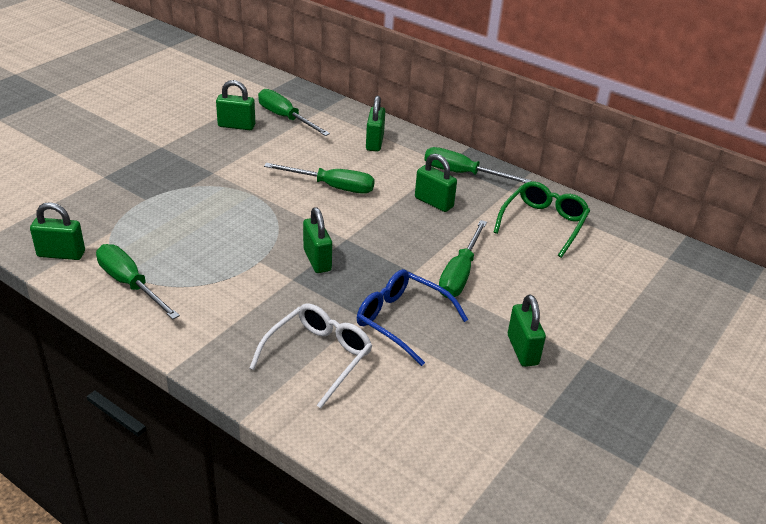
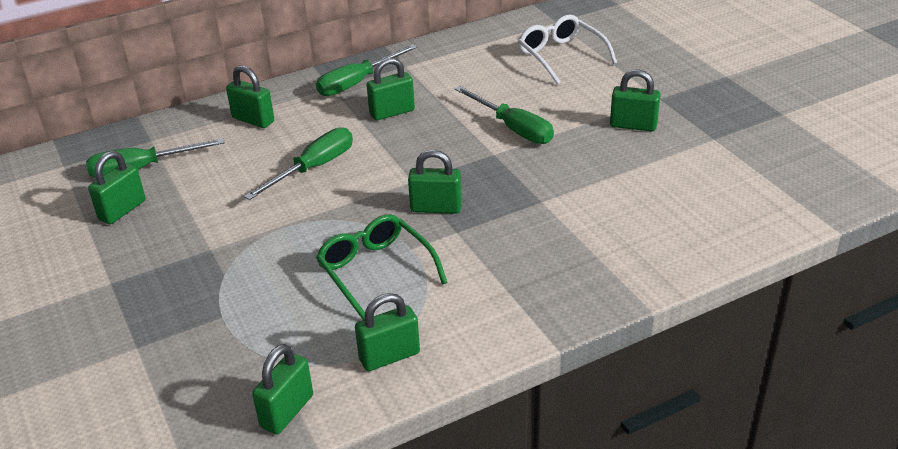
camera: 60 degrees left, 0 degrees up
green screwdriver [96,244,180,319] -> green padlock [355,293,420,371]
white glasses [250,303,372,408] -> white glasses moved to [518,14,617,85]
blue glasses [357,269,468,366] -> none
green glasses [494,181,590,258] -> green glasses moved to [316,214,448,320]

